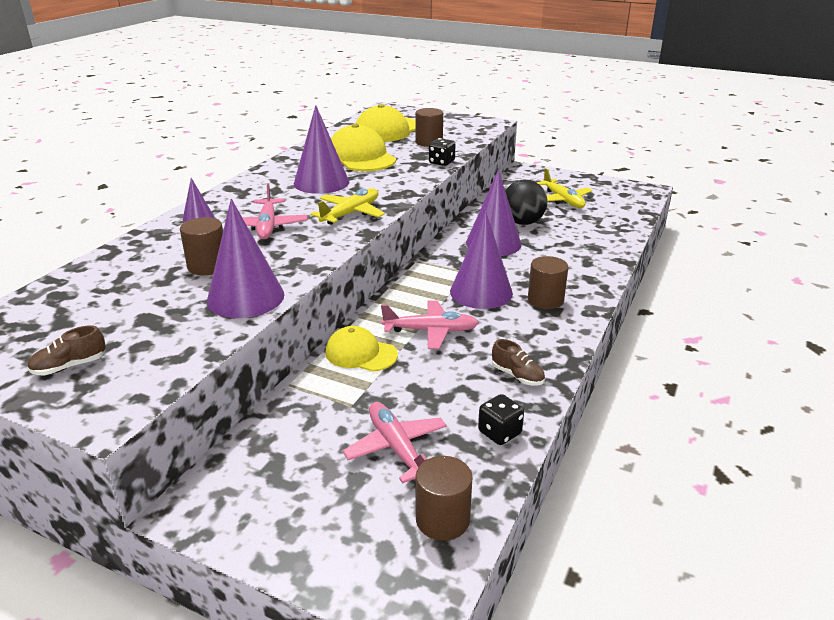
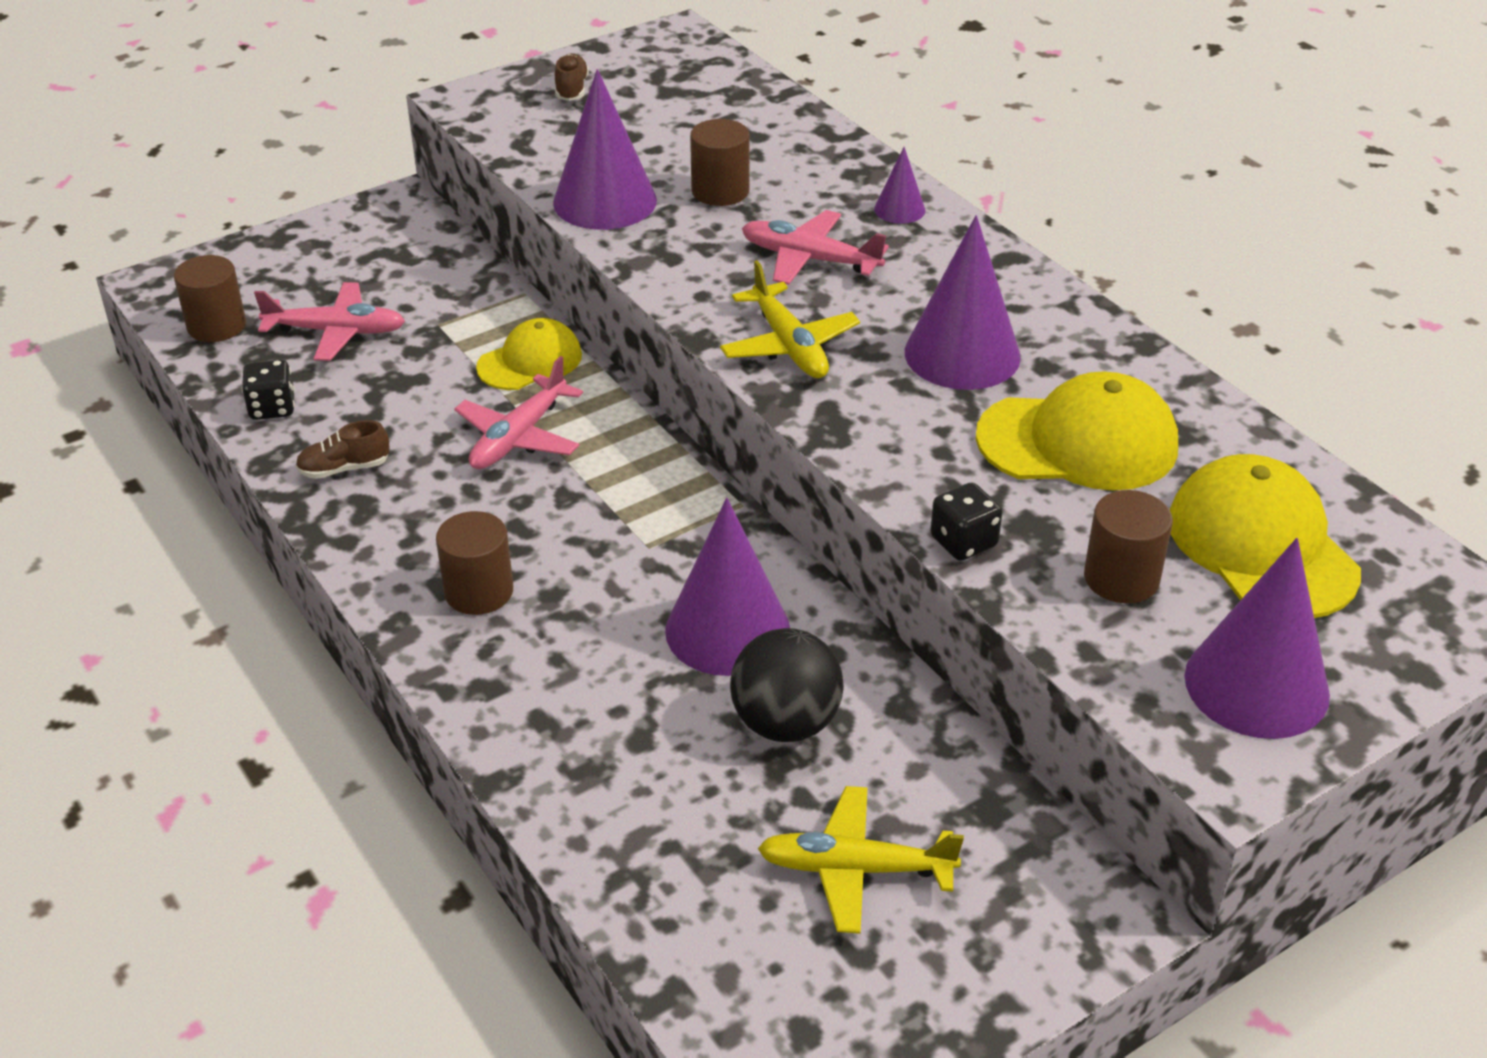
camera: 120 degrees right, 10 degrees up
purple cone [450,212,513,309] -> purple cone moved to [1184,538,1330,739]

